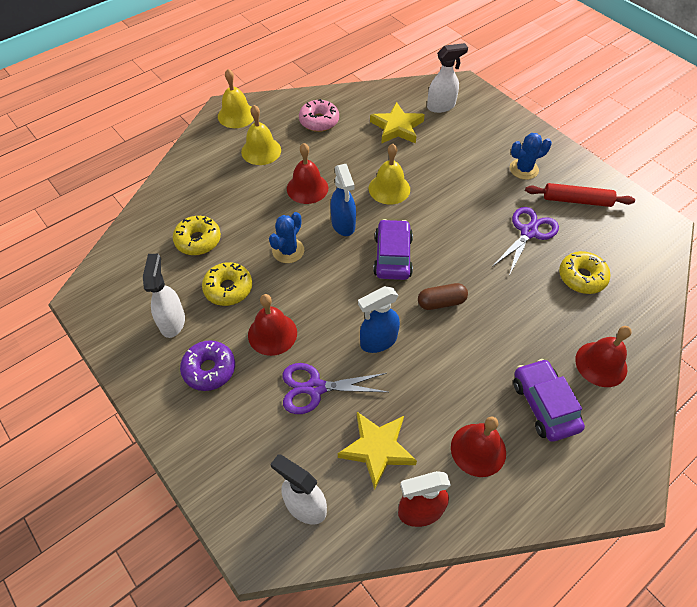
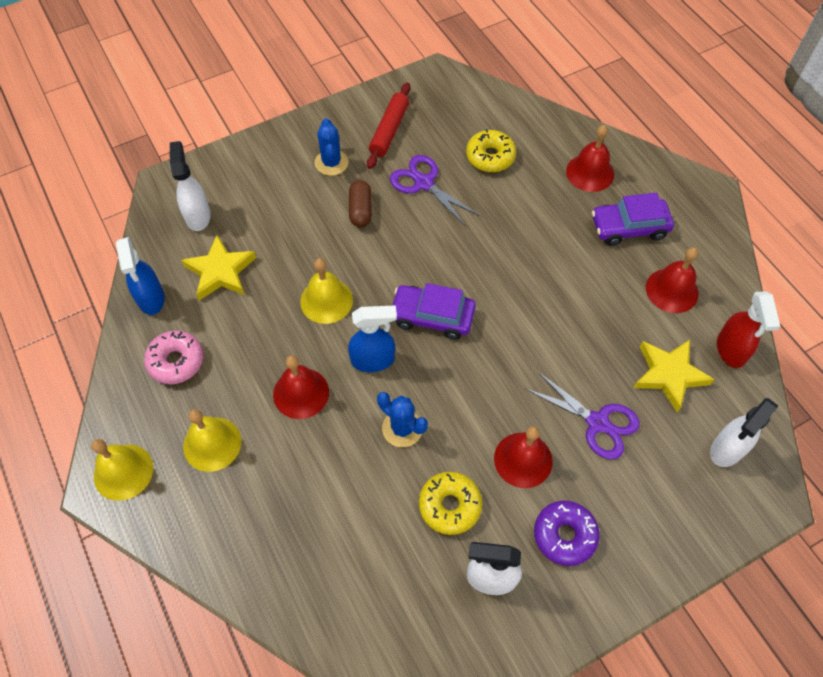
camera: 80 degrees left, 5 degrees up
yellow donut [173,216,221,255] -> none
purple scissors [283,363,388,414] -> purple scissors turned 60 degrees counterclockwise [524,371,640,459]
blue spray bottle [358,286,400,353] -> blue spray bottle moved to [116,237,165,315]
brown capsule [418,283,468,310] -> brown capsule moved to [349,180,372,227]

